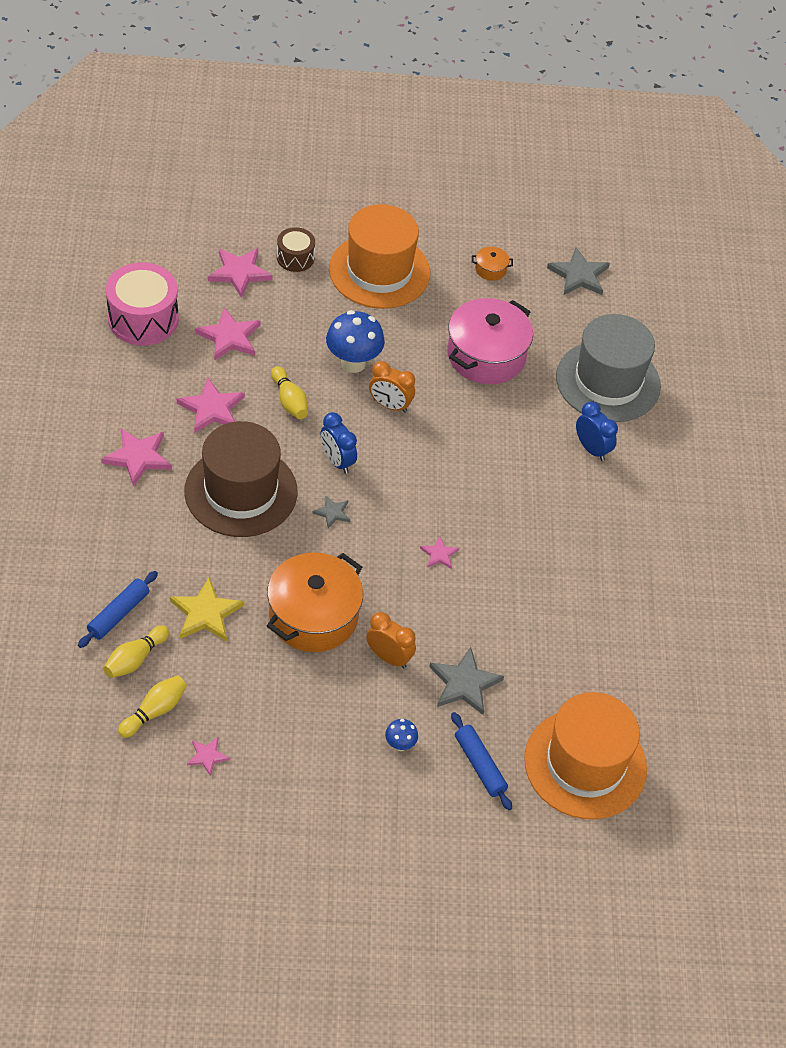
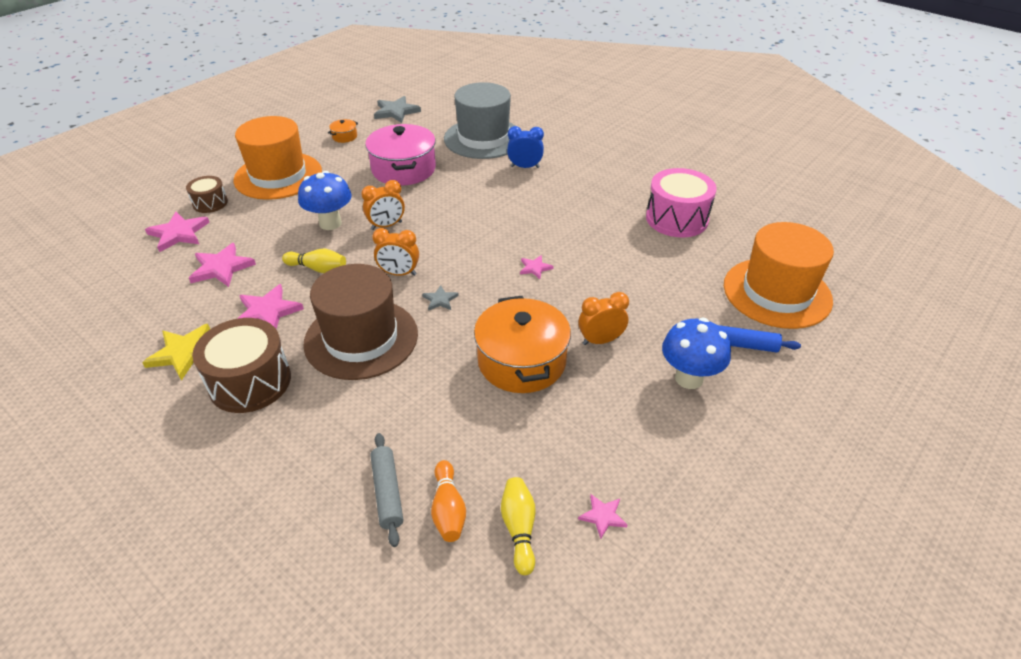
camera: 45 degrees left, 10 degrees down
blue rolling pin [78,571,158,648] -> grey rolling pin [370,433,403,547]
pink star [101,428,172,487] -> brown drum [192,318,291,413]
yellow bowling pin [103,625,169,678] -> orange bowling pin [431,460,466,542]
pink drum [106,262,179,346] -> pink drum moved to [646,168,717,237]
yellow star [170,577,244,642] -> yellow star moved to [142,324,210,381]
blue clock [321,412,357,474] -> orange clock [372,228,419,276]
blue mushroom [385,719,418,751] -> blue mushroom [662,318,731,389], size x2.05
grey star [429,647,504,715] -> none

